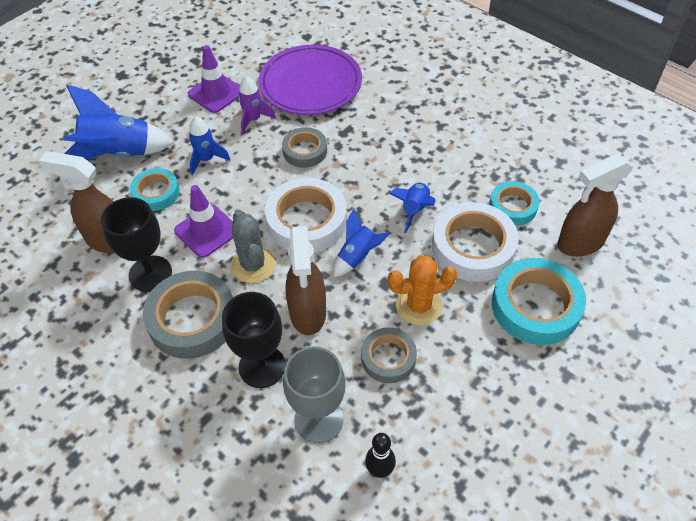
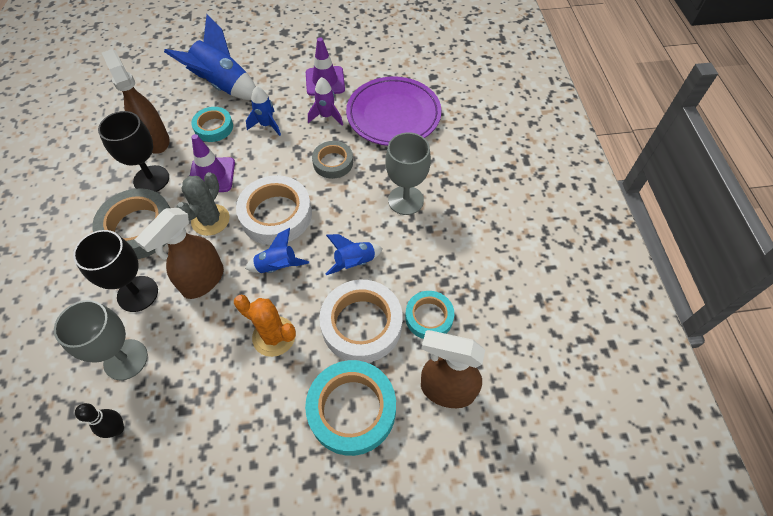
camera: 40 degrees right, 5 degrees up
grey tape [361,328,417,383] -> none
none -> grey goblet [385,132,431,215]

